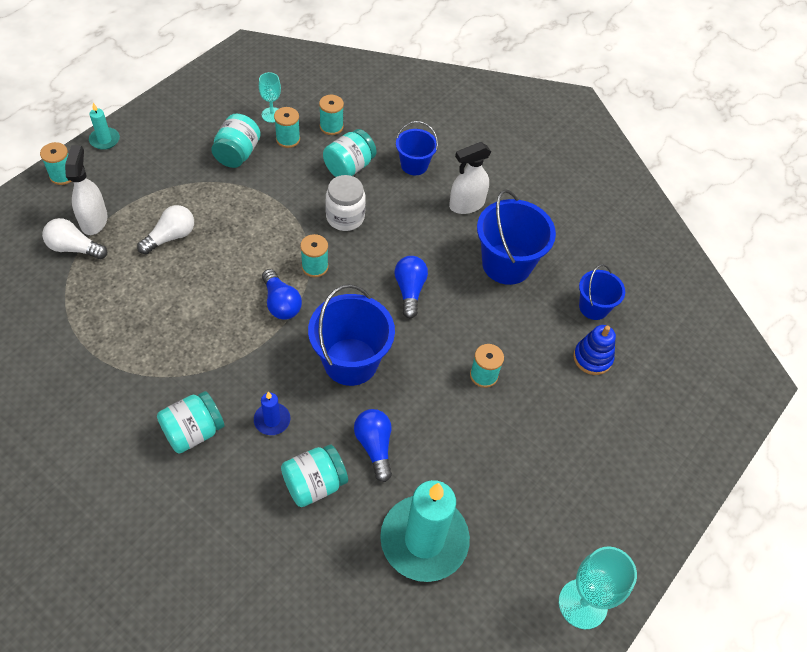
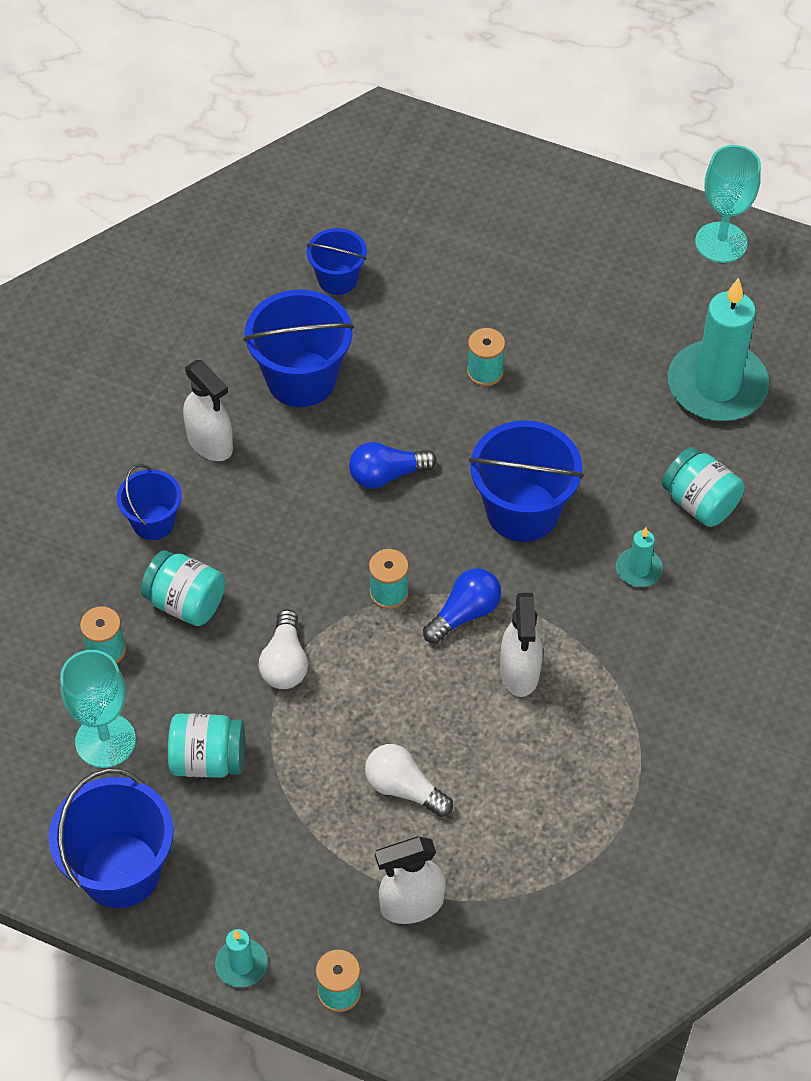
camera: 100 degrees left, 0 degrees up
white light bulb [42,218,107,259] -> white light bulb moved to [259,609,308,689]
turquoise jar [157,391,224,454] -> none
blue candle [254,392,290,435] -> turquoise candle [616,527,663,587]
turquoise goblet [259,72,281,123] -> turquoise goblet [60,650,136,768], size x1.70
turquoise spool [274,107,300,148] -> none
white jar [325,175,366,231] -> none
blue light bulb [354,409,392,482] -> none
blue stacking toy [573,325,616,375] -> none
none -> blue bucket [49,768,174,908]
none -> white spray bottle [500,593,543,697]

